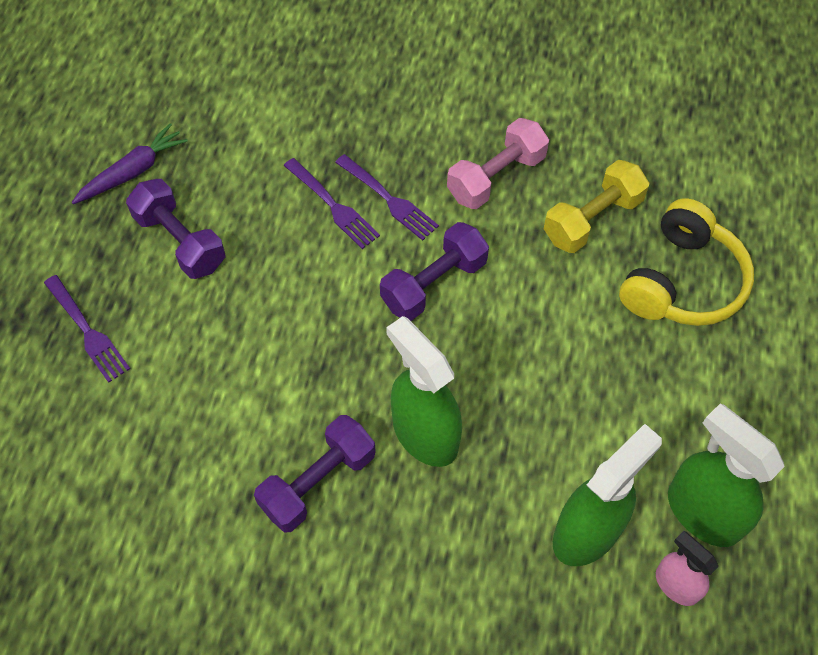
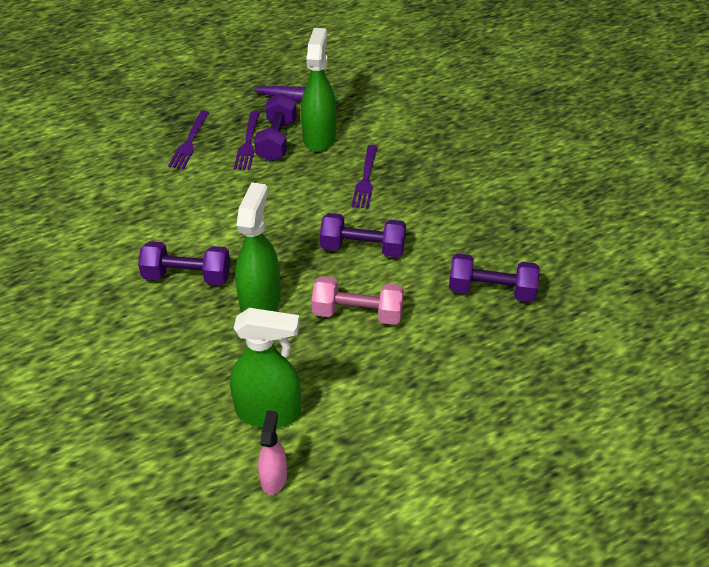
camera: 50 degrees right, 15 degrees down
purple fork [335,154,439,241] -> purple fork moved to [234,111,260,170]
pink dumbbell [447,118,549,209] -> pink dumbbell moved to [312,276,404,325]
yellow dumbbell [544,160,649,253] -> purple dumbbell [449,253,540,302]
yellow headphones [619,198,754,326] -> none
green spray bottle [668,404,785,547] -> green spray bottle moved to [301,28,336,152]

